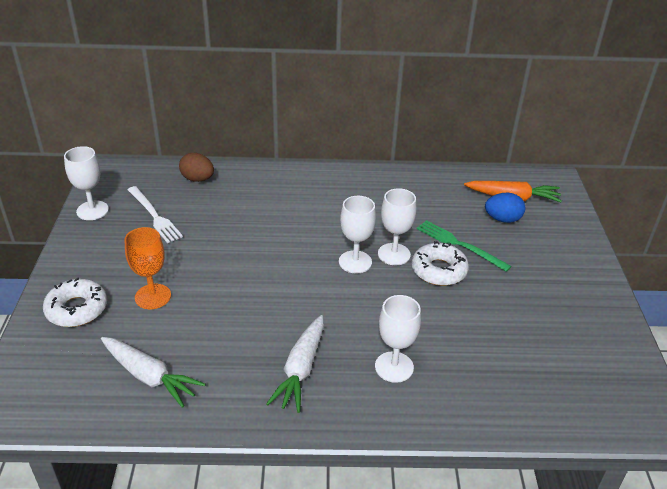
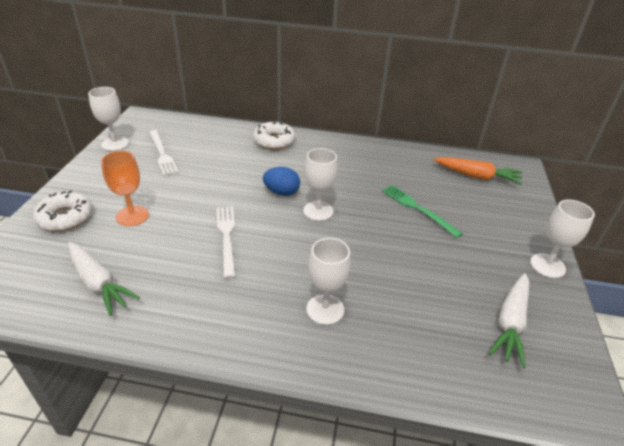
camera: 10 degrees right, 0 degrees up
brown egg [179,153,214,182] -> none
white carrot [266,315,324,413] -> white carrot moved to [489,273,529,368]
white goblet [378,188,416,265] -> white goblet moved to [530,200,595,278]
white donut [412,241,469,286] -> white donut moved to [253,120,295,149]
blue egg [485,193,525,223] -> blue egg moved to [263,167,300,196]
none -> white fork [217,206,235,279]

